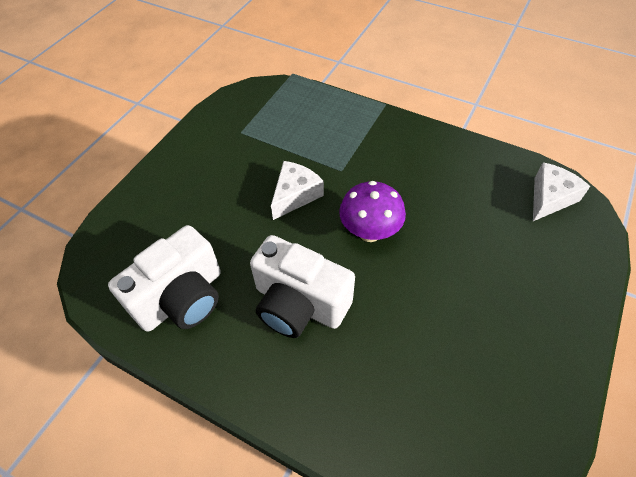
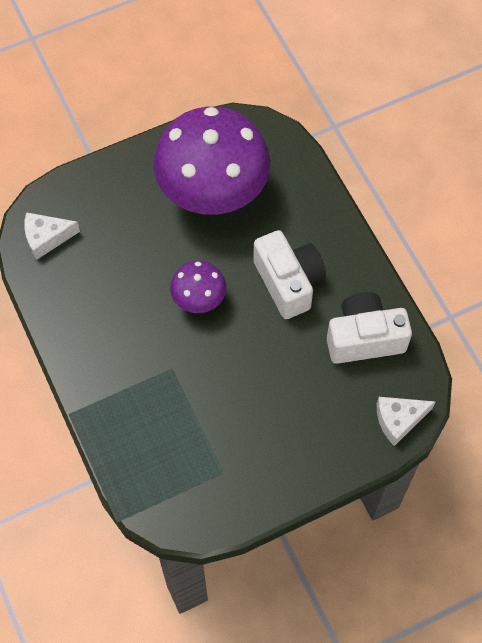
camera: 145 degrees left, 10 degrees up
white cheese [271,161,324,220] -> white cheese moved to [376,397,436,446]
none -> purple mushroom [153,107,270,215]

